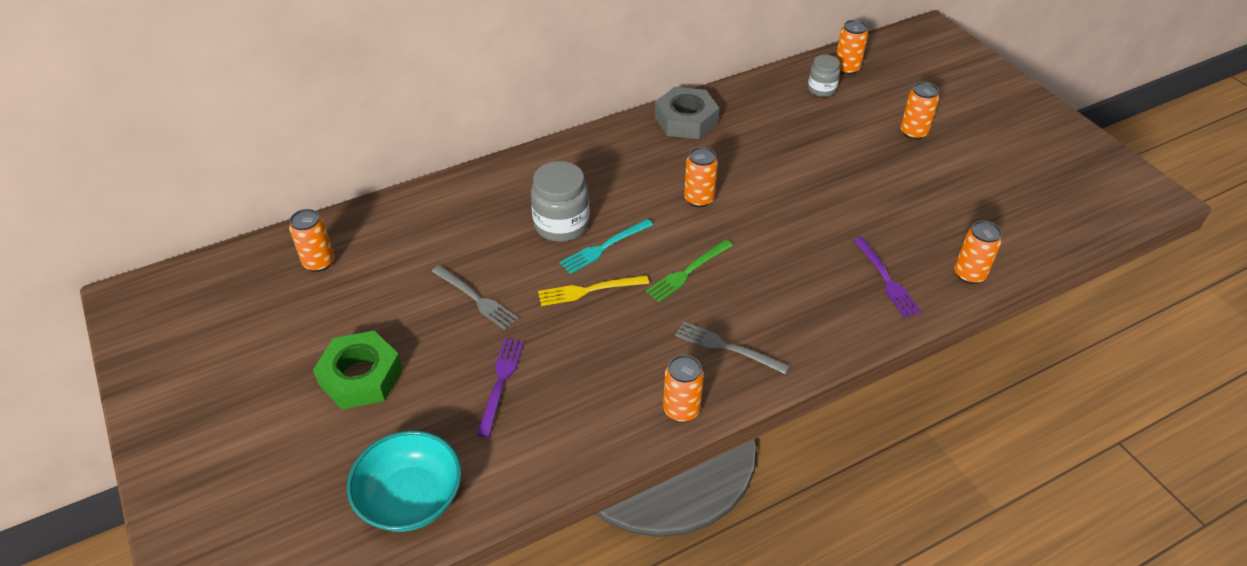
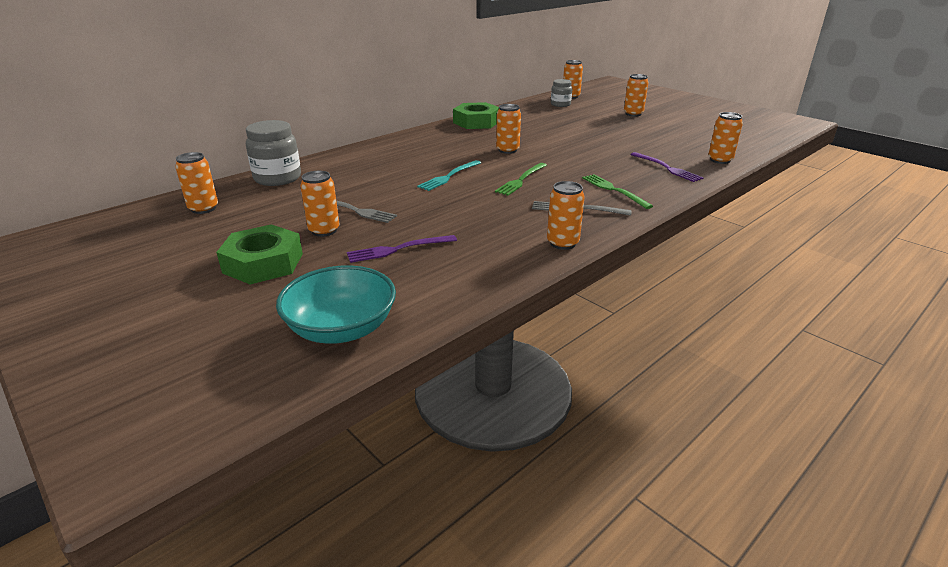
camera: 15 degrees left, 15 degrees down
purple fork [477,338,524,437] -> purple fork turned 105 degrees counterclockwise [347,235,457,263]
grey jar [531,161,590,242] -> grey jar moved to [246,120,301,186]
yellow fork [538,275,649,306] -> none
grey nut [655,87,719,139] -> green nut [453,102,499,129]
none -> orange can [300,171,340,237]
none -> green fork [582,174,653,209]

